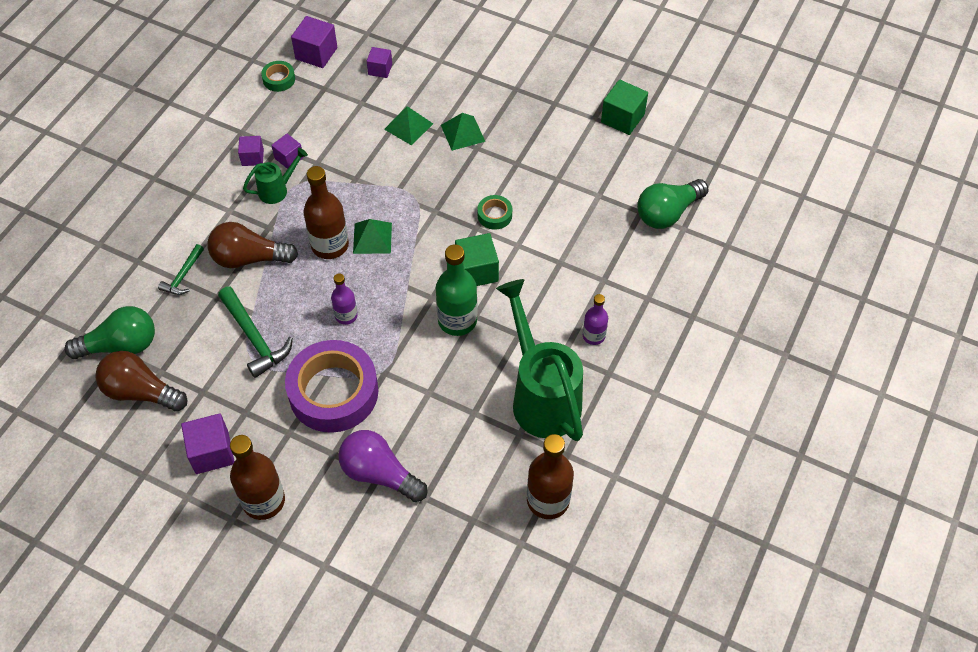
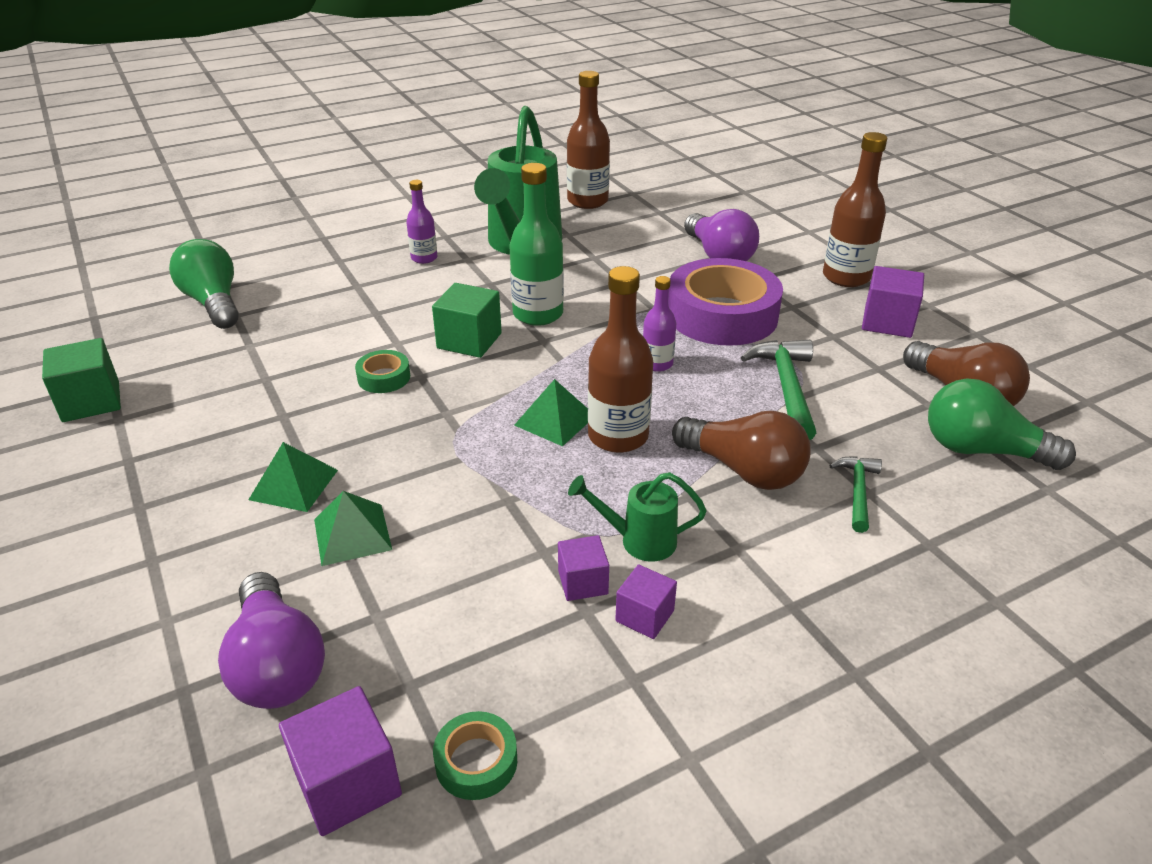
camera: 145 degrees left, 20 degrees down
green hammer [158,244,204,295] -> green hammer turned 45 degrees counterclockwise [829,456,882,533]
purple cube [367,47,392,78] -> purple light bulb [218,572,325,709]
green light bulb [637,179,709,229] -> green light bulb turned 120 degrees counterclockwise [169,239,239,329]

